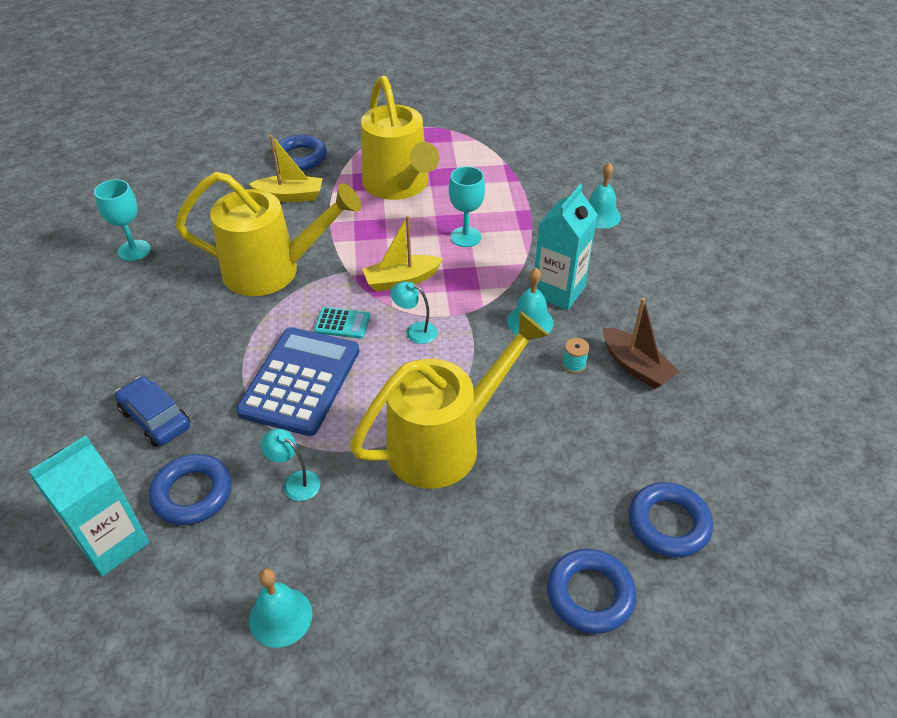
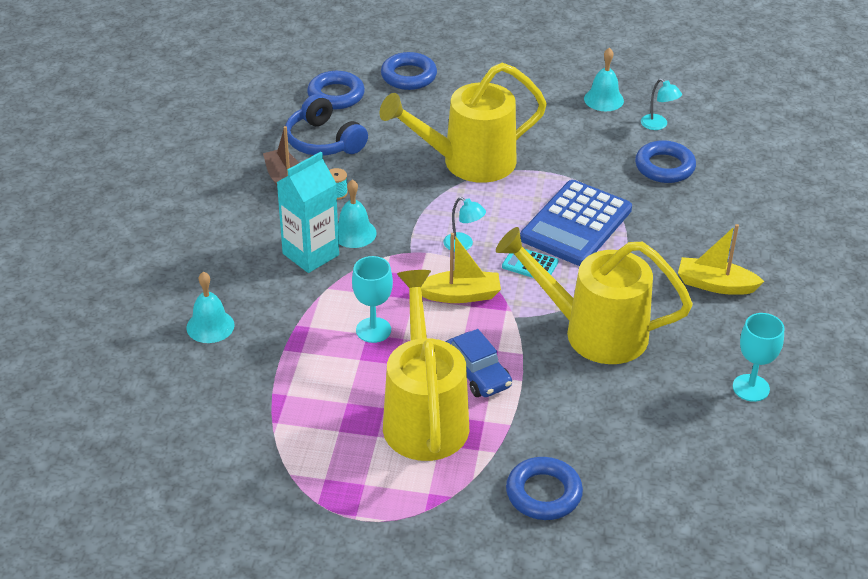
camera: 165 degrees left, 5 degrees down
turquoise carton [29,435,149,576] -> none
blue car [115,376,190,447] -> blue car moved to [446,329,512,397]
yellow boat [249,135,323,202] -> yellow boat moved to [678,224,764,295]
turquoise lamp [261,429,320,501] -> turquoise lamp moved to [641,79,682,130]
none -> blue headphones [285,94,368,155]

